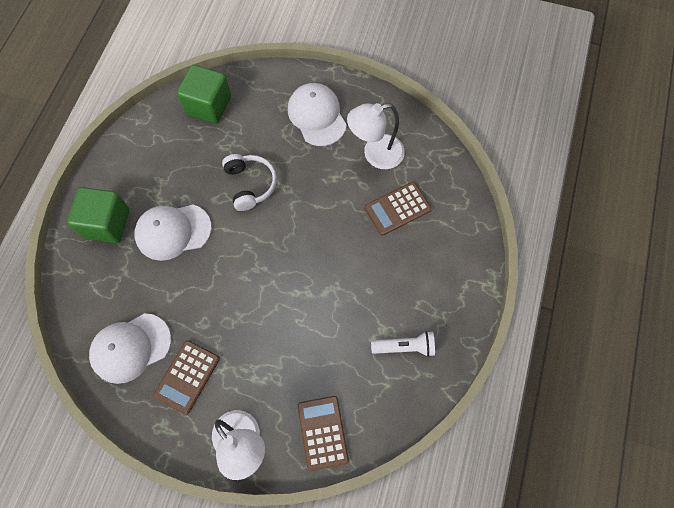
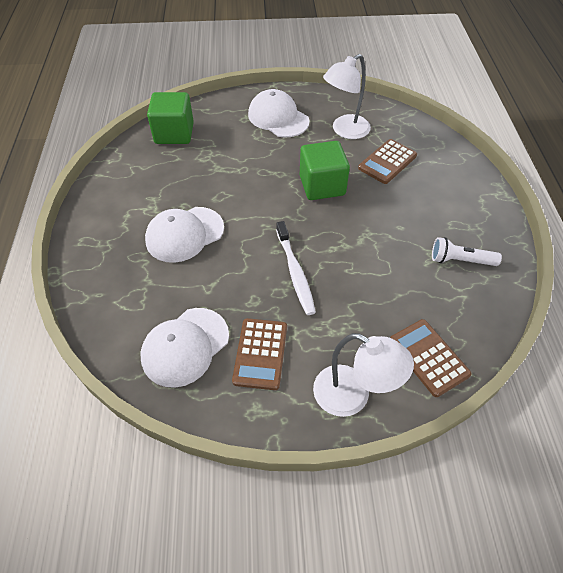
camera: 20 degrees left, 15 degrees down
green cube [67,187,129,243] -> green cube moved to [300,141,350,200]
white headphones [222,154,277,211] -> none
white flashlight [371,331,435,357] -> white flashlight turned 150 degrees counterclockwise [432,237,502,266]
none -> white toothbrush [276,221,316,315]

